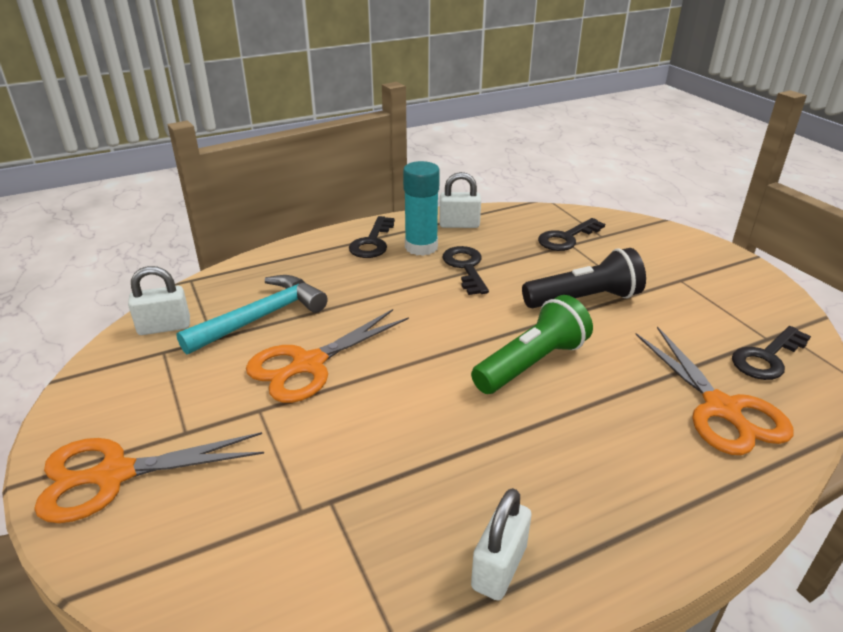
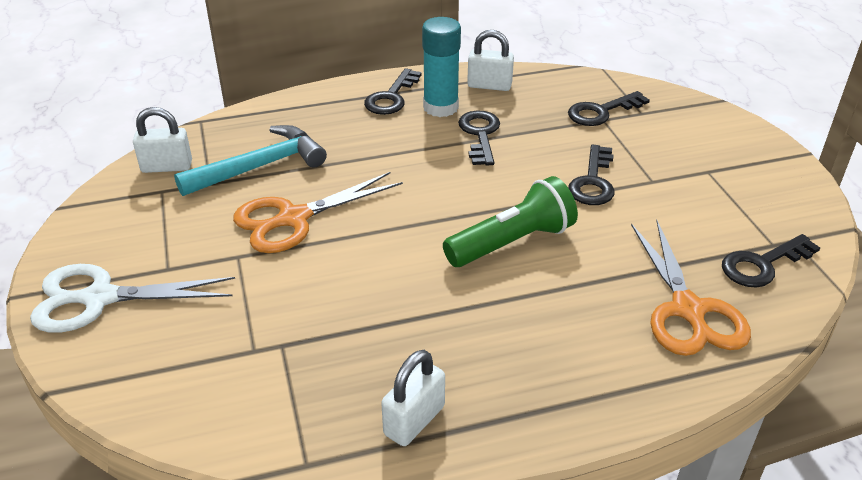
camera: 10 degrees right, 5 degrees up
orange scissors [34,432,264,523] -> white scissors [30,264,235,333]
black flashlight [522,248,646,308] -> black key [568,145,615,205]

